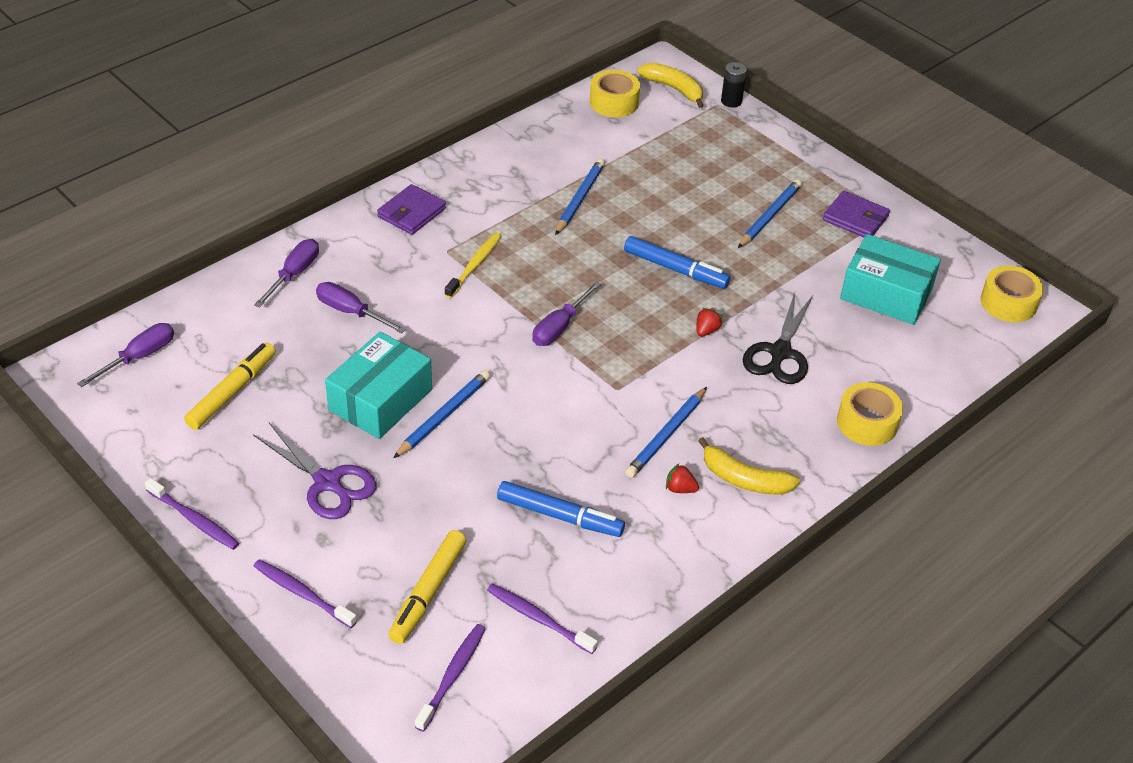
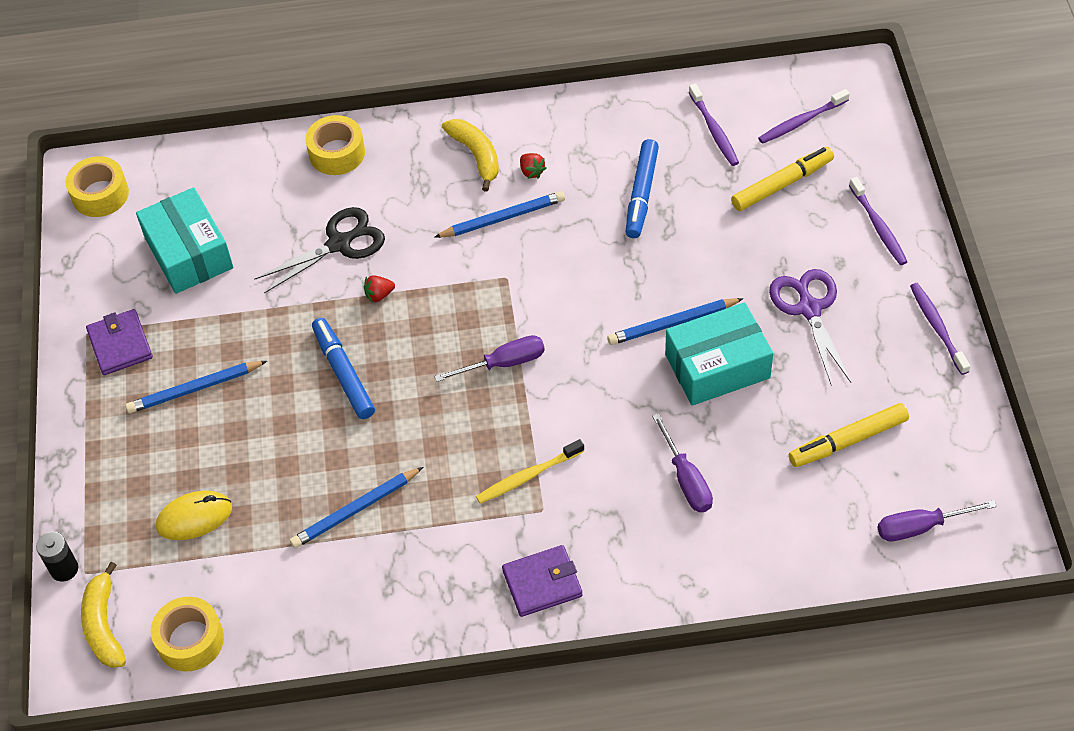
camera: 140 degrees left, 10 degrees up
purple screwdriver [254,239,319,308] -> none
blue marker [497,481,625,537] -> blue marker turned 135 degrees counterclockwise [625,139,659,238]
none -> yellow mouse [156,491,232,540]

